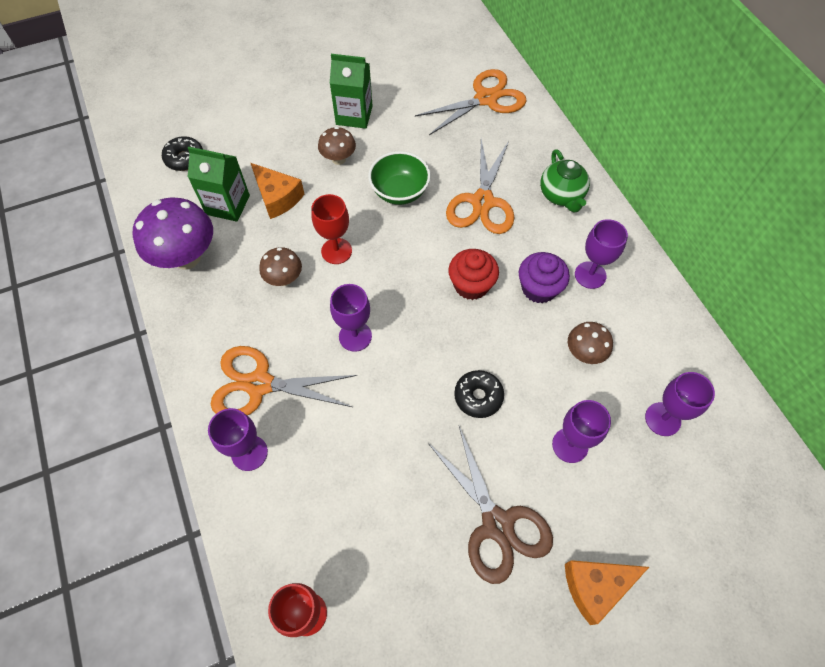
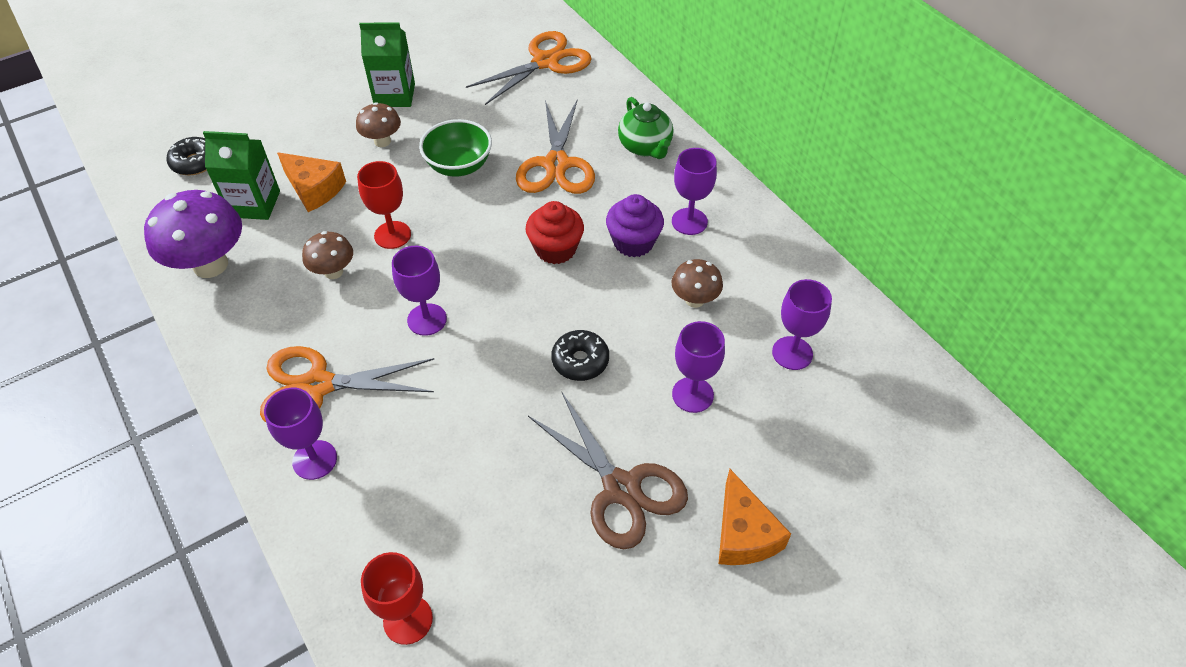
camera: 10 degrees left, 10 degrees down
orange cheese [565,560,649,625] -> orange cheese turned 75 degrees counterclockwise [718,469,791,565]

